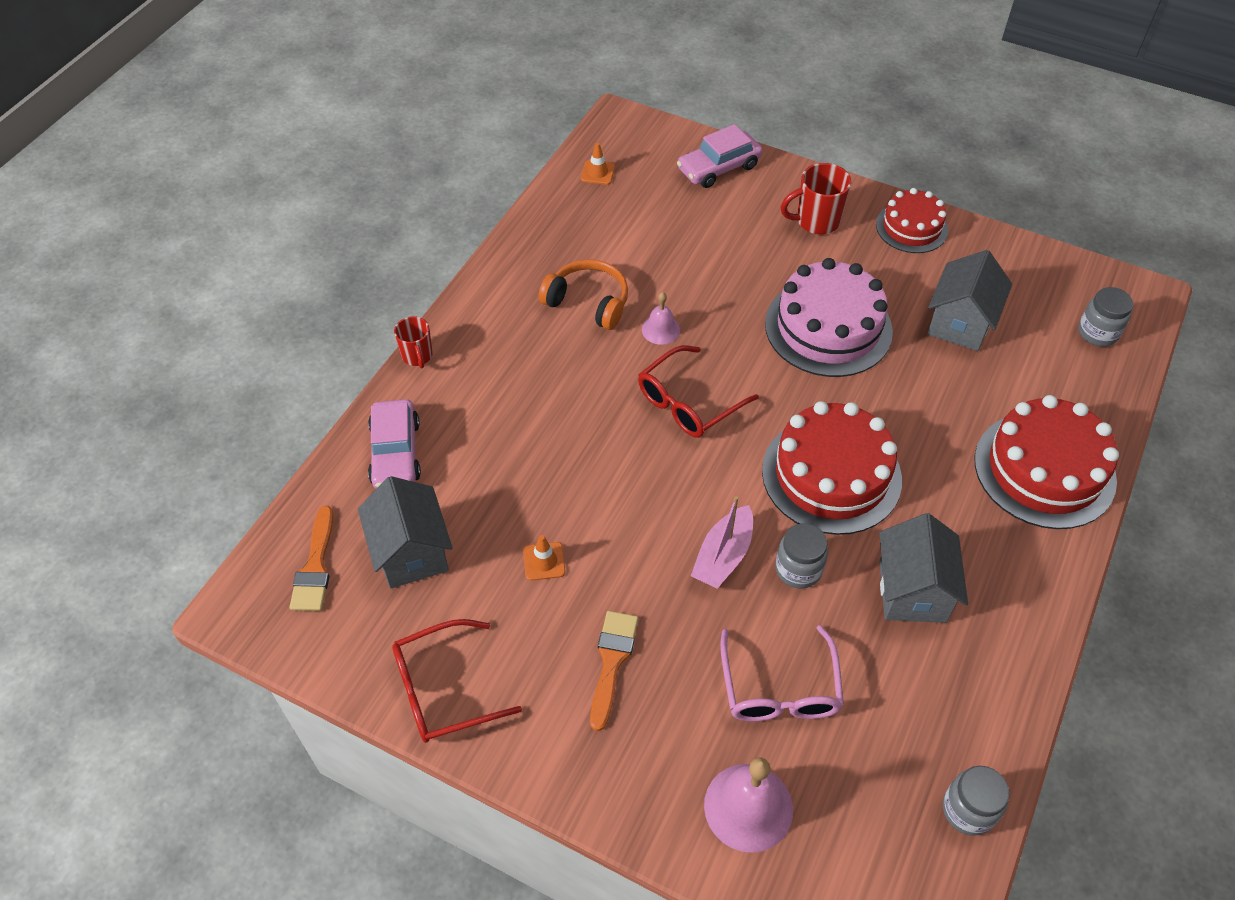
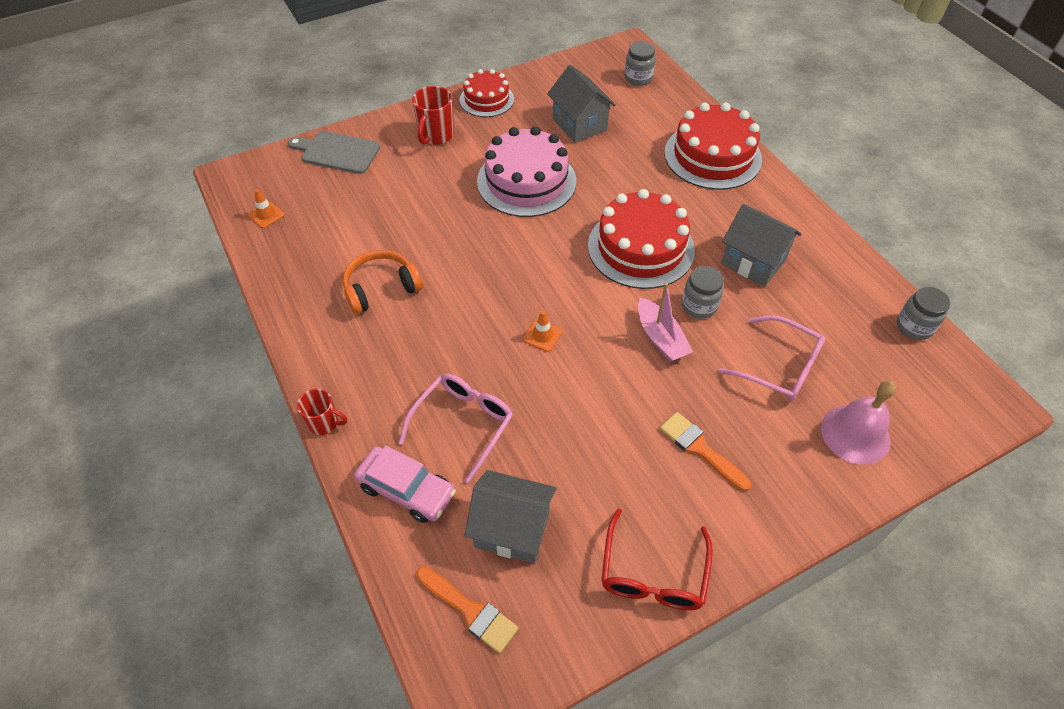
camera: 55 degrees left, 0 degrees up
orange traffic cone [523,535,565,581] -> orange traffic cone moved to [523,311,562,352]
red glasses [638,345,759,438] -> none
pink bell [642,292,680,345] -> none
pink car [677,124,762,188] -> grey cutting board [288,131,380,174]
none -> pink glasses [399,373,513,483]

